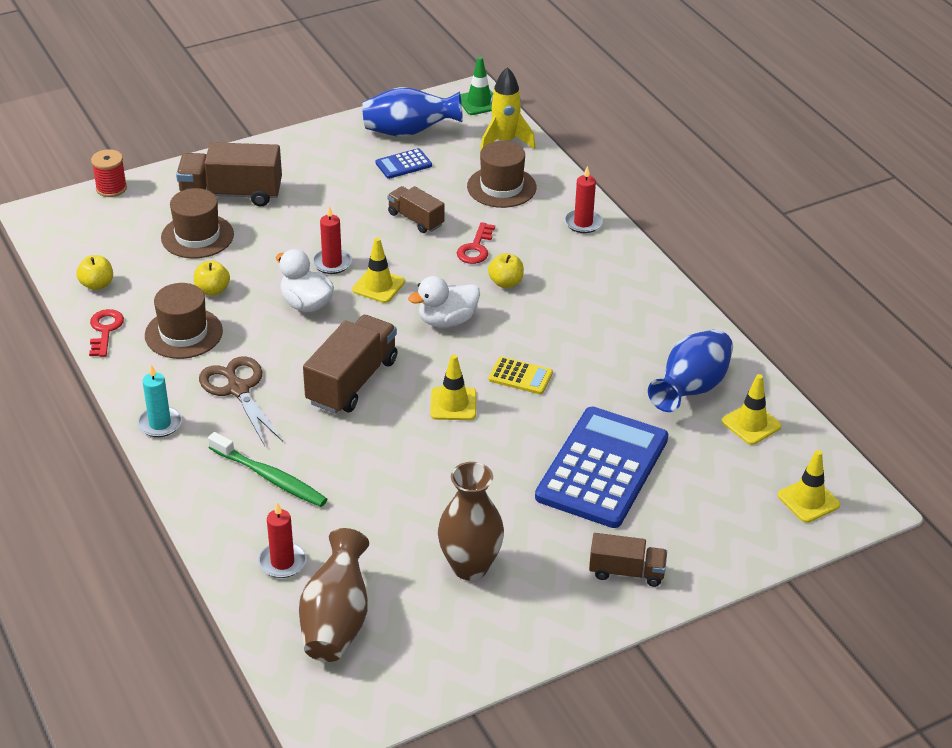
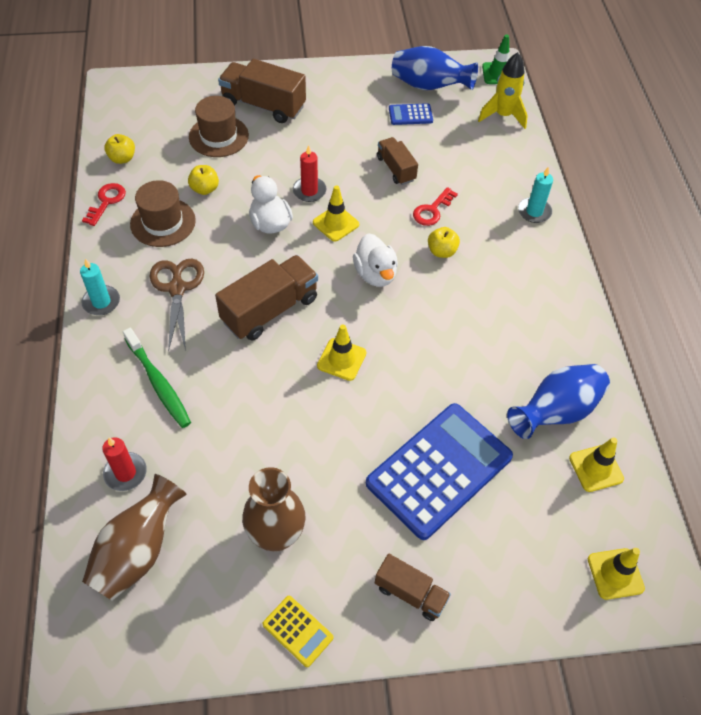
camera: 20 degrees right, 15 degrees up
red spool [91,149,127,197] -> none
white duck [408,276,480,328] -> white duck turned 105 degrees counterclockwise [353,234,398,287]
brown hat [467,141,536,208] -> none
yellow calculator [488,357,553,394] -> yellow calculator moved to [262,596,334,667]
red candle [564,166,603,233] -> turquoise candle [518,167,553,223]

